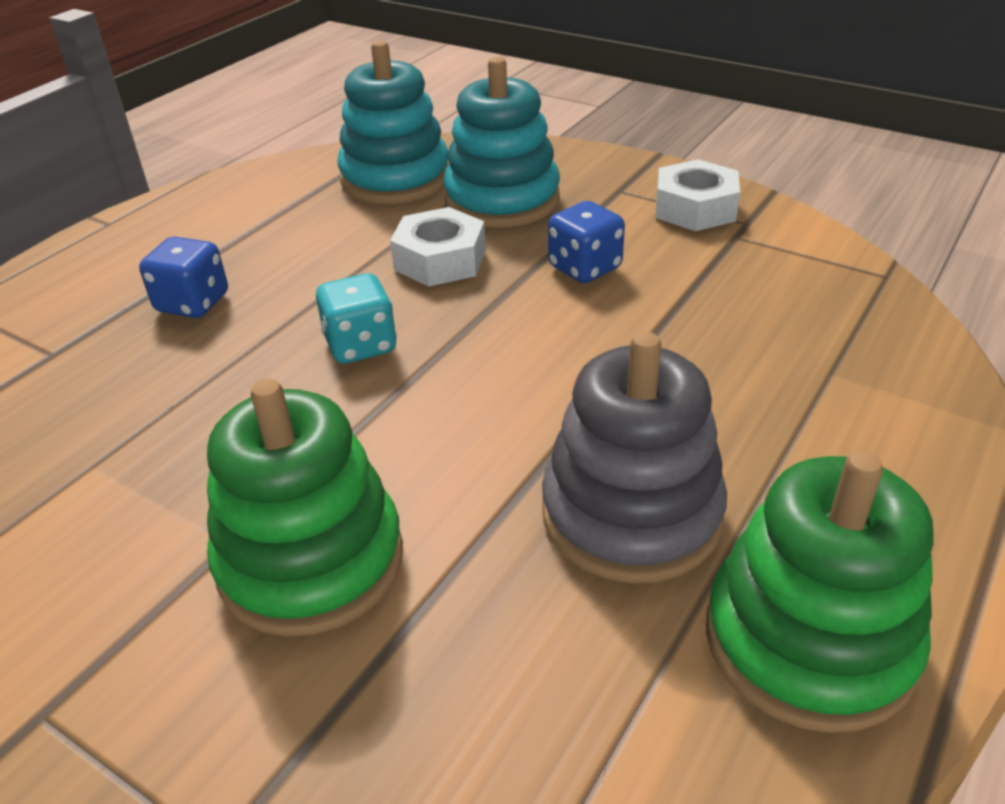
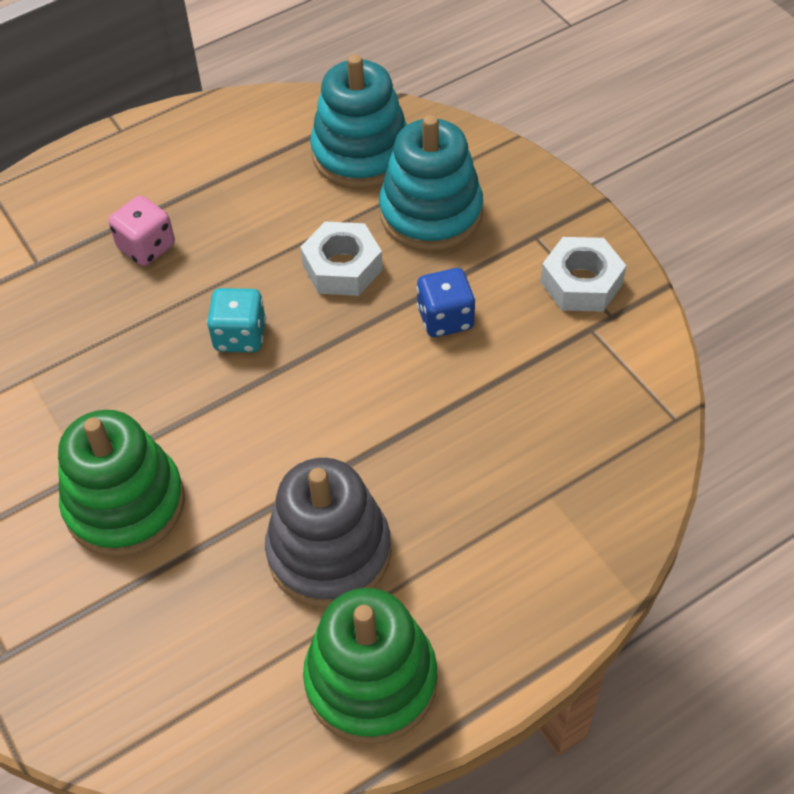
camera: 25 degrees right, 15 degrees up
blue dice [139,237,228,318] -> pink dice [108,196,175,266]

